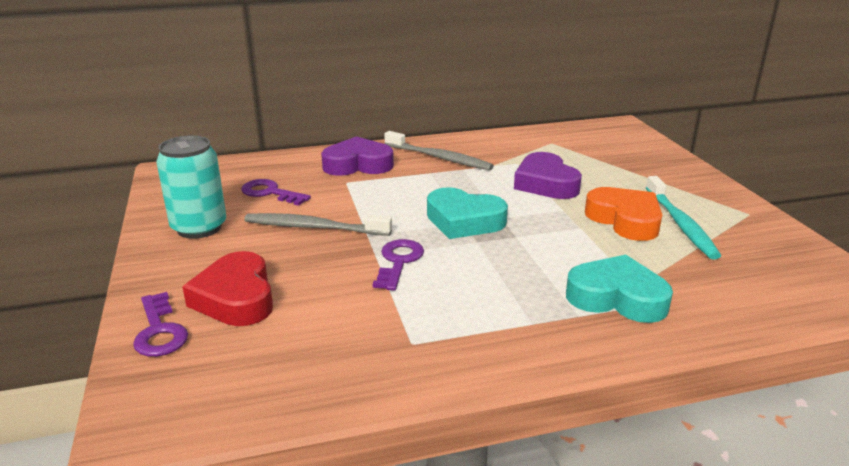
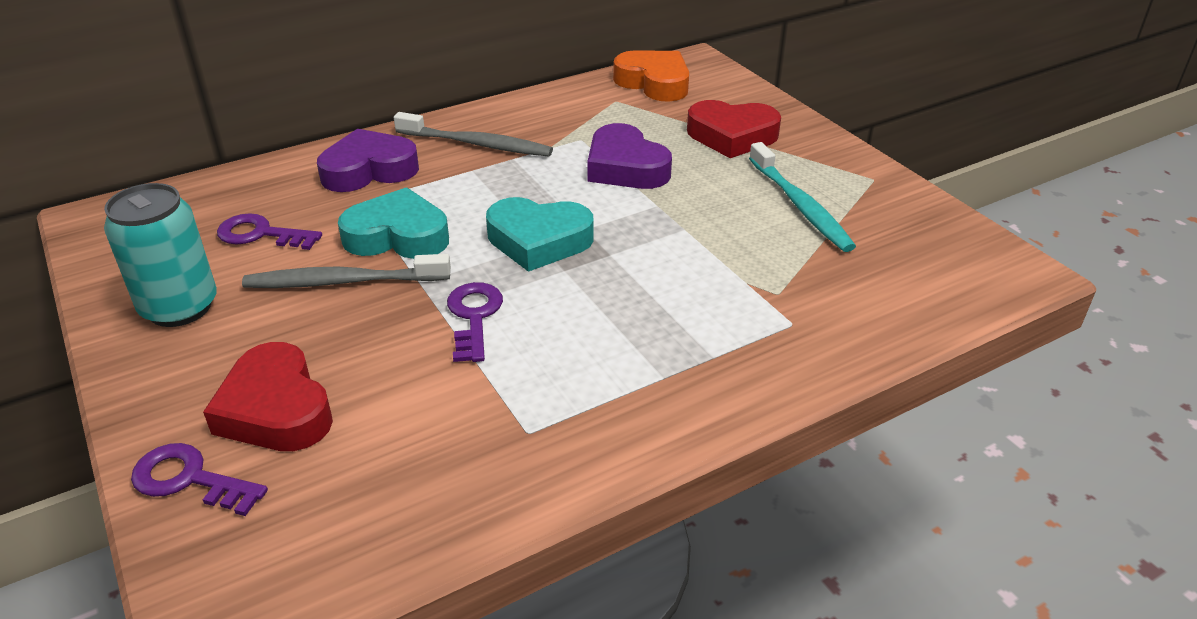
camera: 15 degrees left, 10 degrees up
purple key [133,292,188,357] -> purple key turned 150 degrees clockwise [131,443,268,516]
turquoise heart [566,255,673,323] -> turquoise heart moved to [338,187,449,259]
orange heart [585,187,662,241] -> orange heart moved to [613,50,689,102]
none -> red heart [687,100,781,158]

